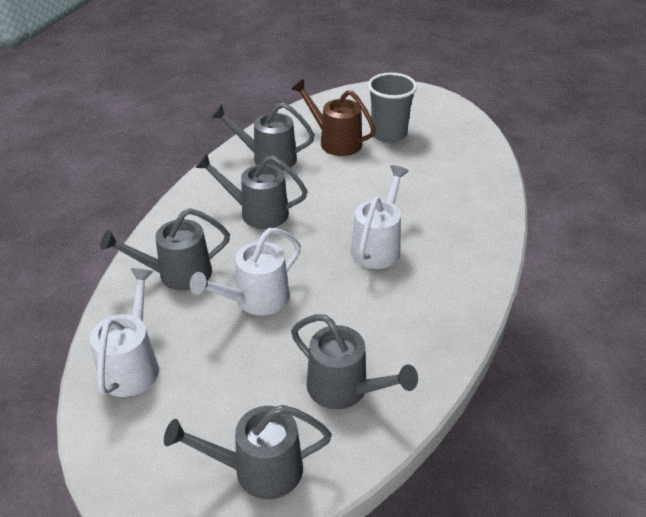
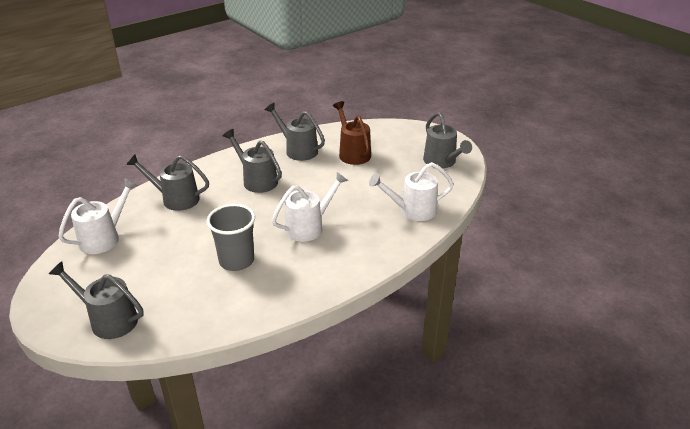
camera: 30 degrees right, 5 degrees down
white watering can [190,228,301,316] -> white watering can moved to [369,162,454,221]
grey watering can [291,314,418,409] -> grey watering can moved to [423,112,472,168]
grey cup [368,73,417,143] -> grey cup moved to [207,204,255,271]

